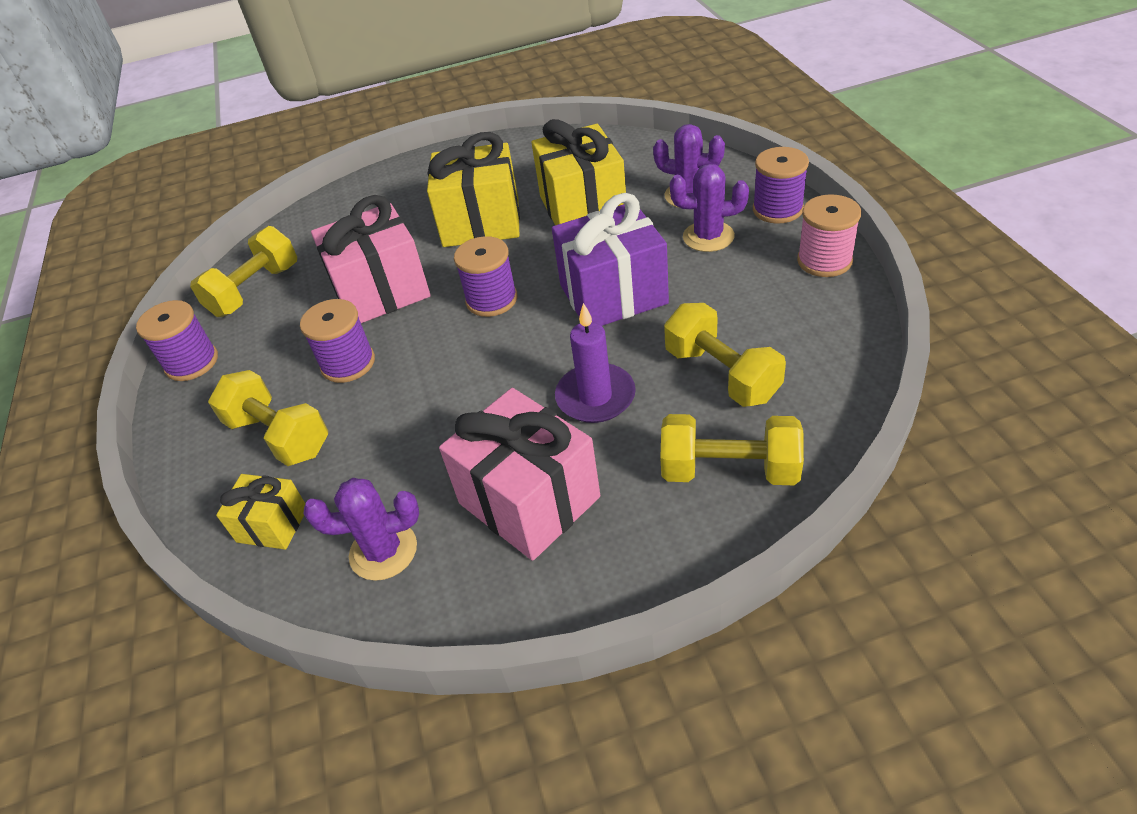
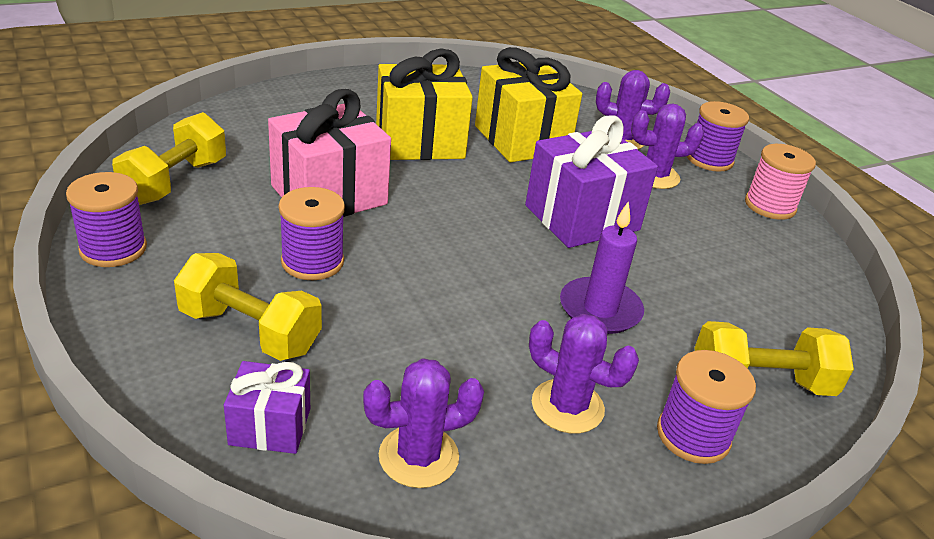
camera: 20 degrees left, 10 degrees down
yellow gift [216,474,305,550] -> purple gift [224,361,310,454]
pink gift [439,388,600,561] -> purple cactus [529,314,639,433]
purple spool [454,236,517,317] -> purple spool moved to [657,350,756,464]
yellow dumbbell [664,303,786,407] -> none

